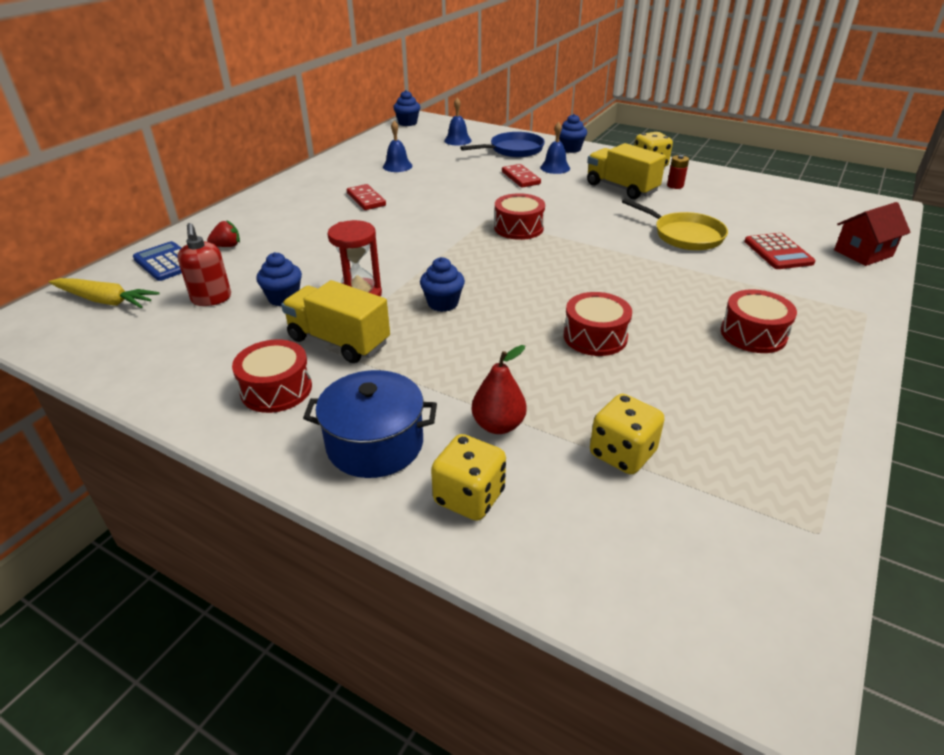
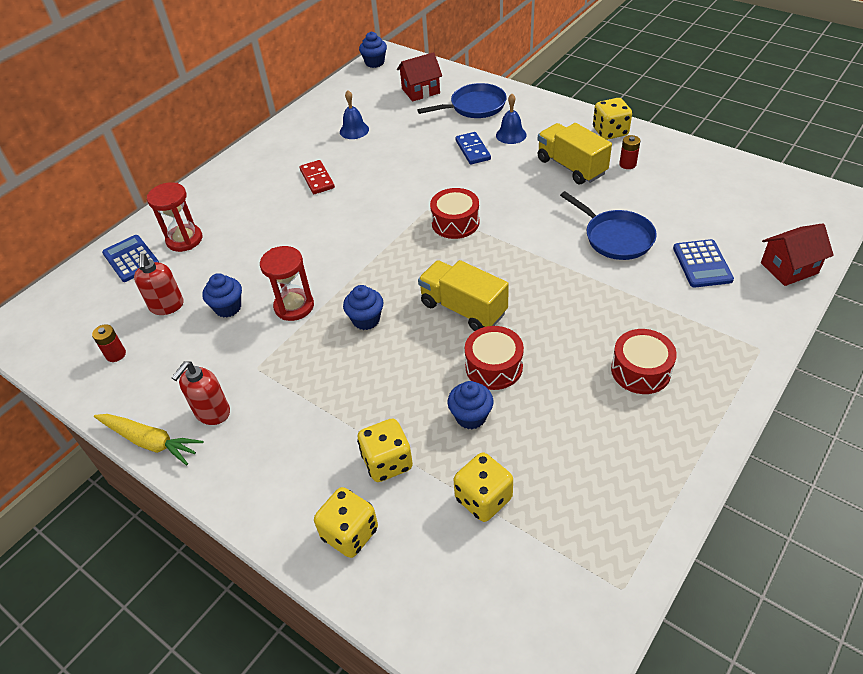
camera: 10 degrees right, 10 degrees up
yellow carrot [49,278,160,308] -> yellow carrot moved to [94,414,203,465]
red strawberry [207,220,240,247] -> red hourglass [147,182,202,252]
red drum [232,339,312,413] -> red soap dispenser [171,361,230,425]
yellow truck [281,280,390,363] -> yellow truck moved to [418,260,509,331]
blue pot [303,370,437,478] -> none
blue bell [444,98,472,146] -> red house [397,52,442,102]
red pear [472,345,527,434] -> yellow dice [357,418,413,482]
red domino [502,164,541,188] -> blue domino [455,132,491,165]
blue cupcake [559,114,587,153] -> blue cupcake moved to [448,381,493,429]
yellow pan [622,198,728,250] -> blue pan [560,191,657,260]
red calculator [744,233,815,269] -> blue calculator [673,239,734,288]
none -> red battery [92,324,126,362]

